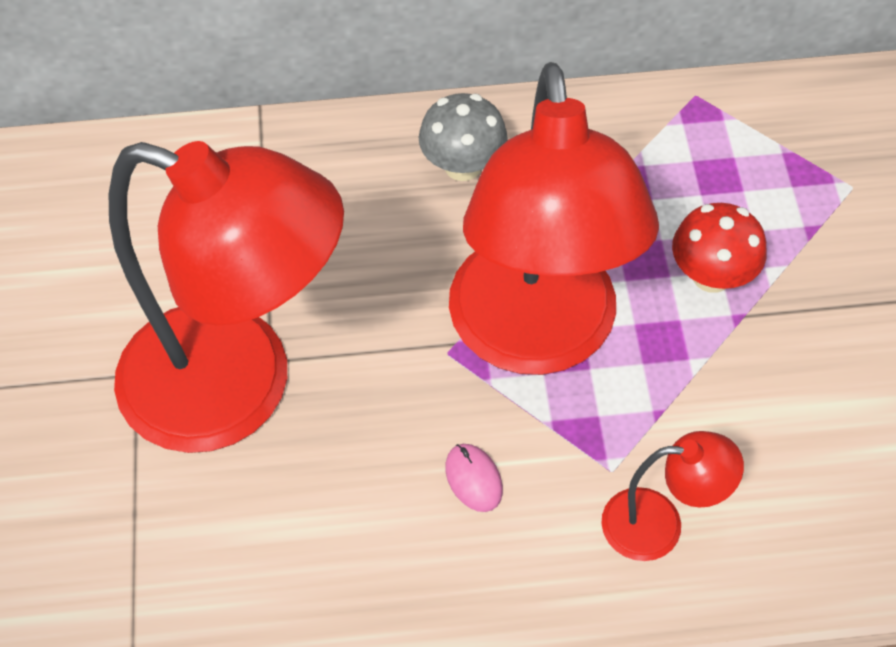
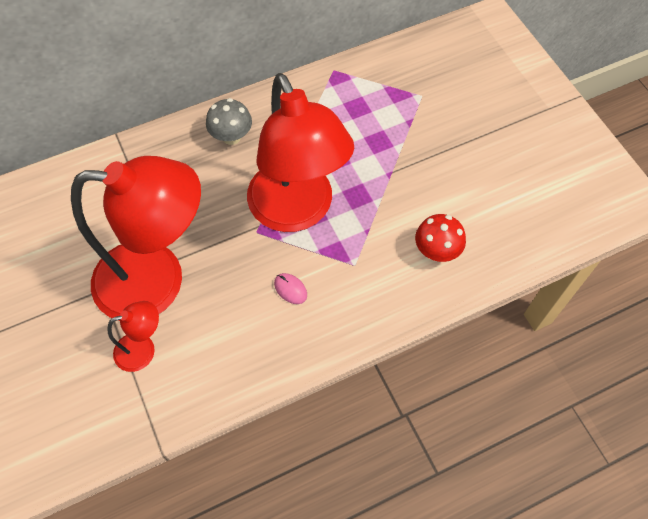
camera: 20 degrees left, 5 degrees up
red lamp [602,431,744,561] -> red lamp moved to [107,301,159,372]
red mushroom [672,203,767,293] -> red mushroom moved to [415,214,466,262]

